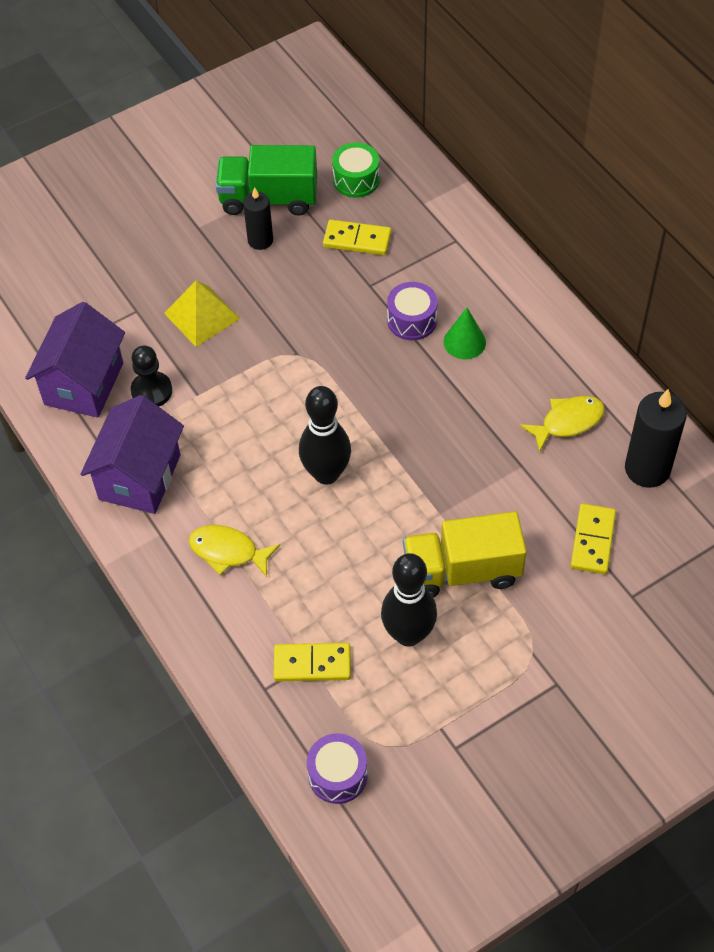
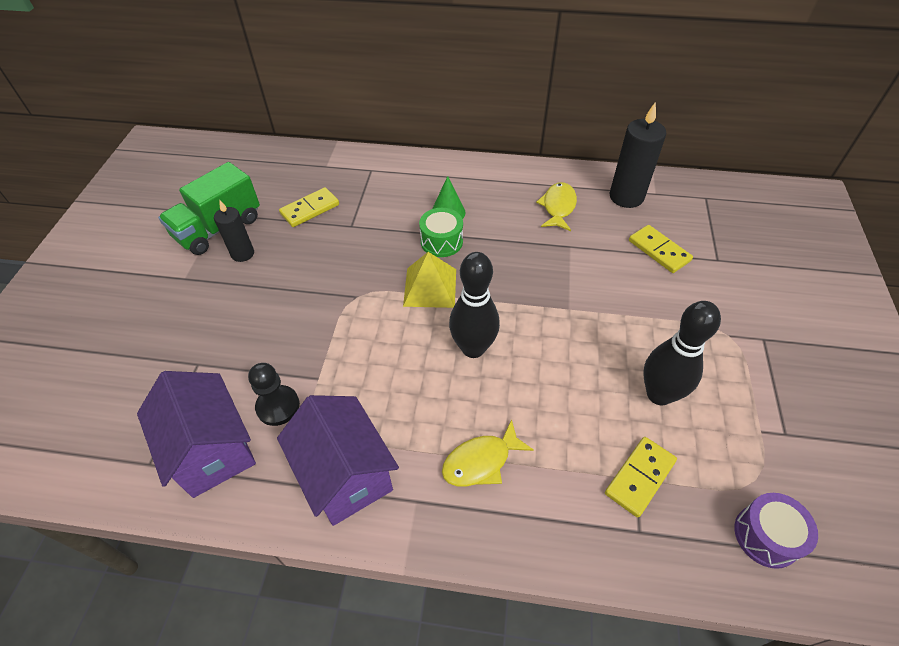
camera: 50 degrees left, 5 degrees down
yellow pyramid [164,280,240,347] -> yellow pyramid moved to [403,252,456,308]
green drum [332,143,380,198] -> green drum moved to [419,208,463,257]
purple drum [387,282,438,340] -> none
yellow truck [403,511,527,598] -> none

